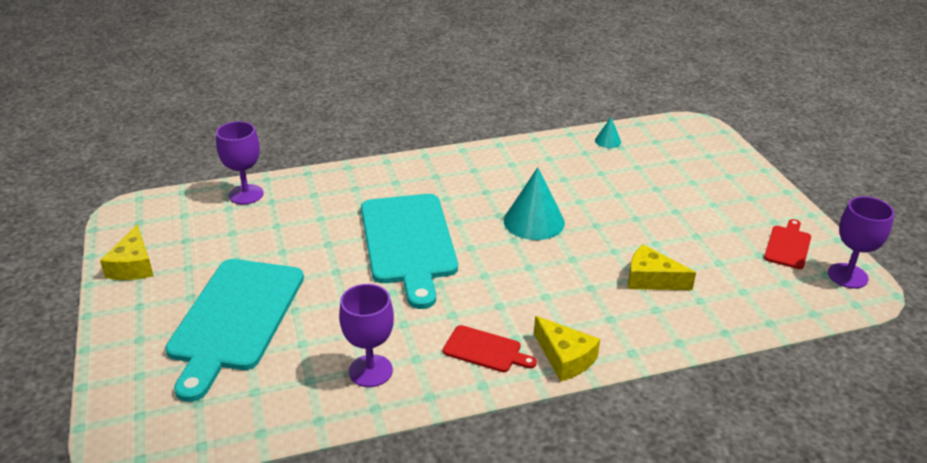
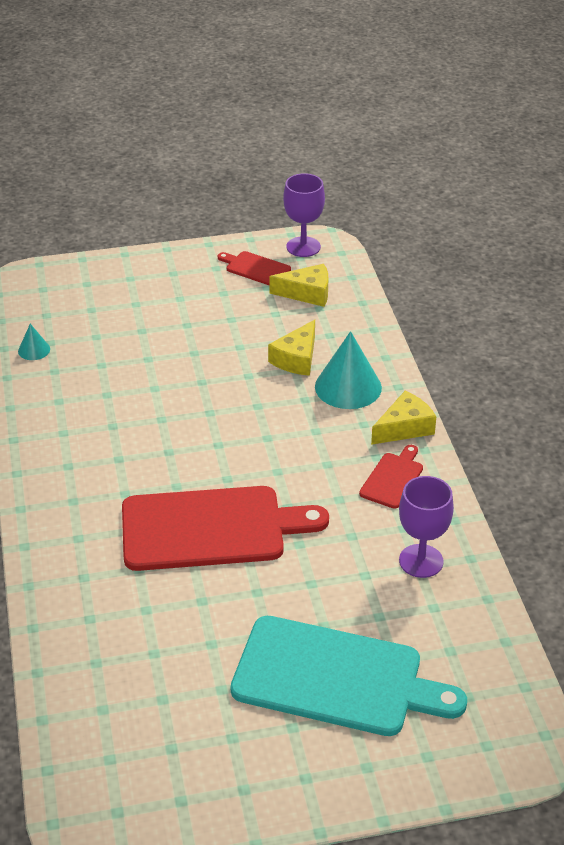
camera: 85 degrees left, 5 degrees up
yellow cheese [100,224,153,280] -> yellow cheese moved to [269,264,328,307]
purple goblet [216,121,264,204] -> none
turquoise cutting board [361,194,458,309] -> red cutting board [122,486,329,571]
turquoise cone [504,167,565,240] -> turquoise cone moved to [315,331,382,409]

